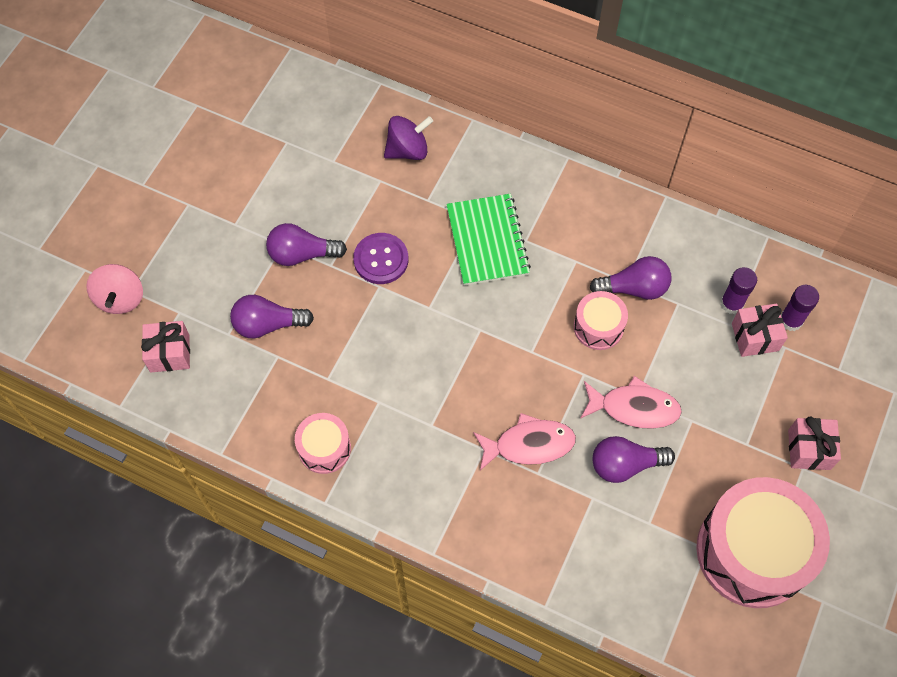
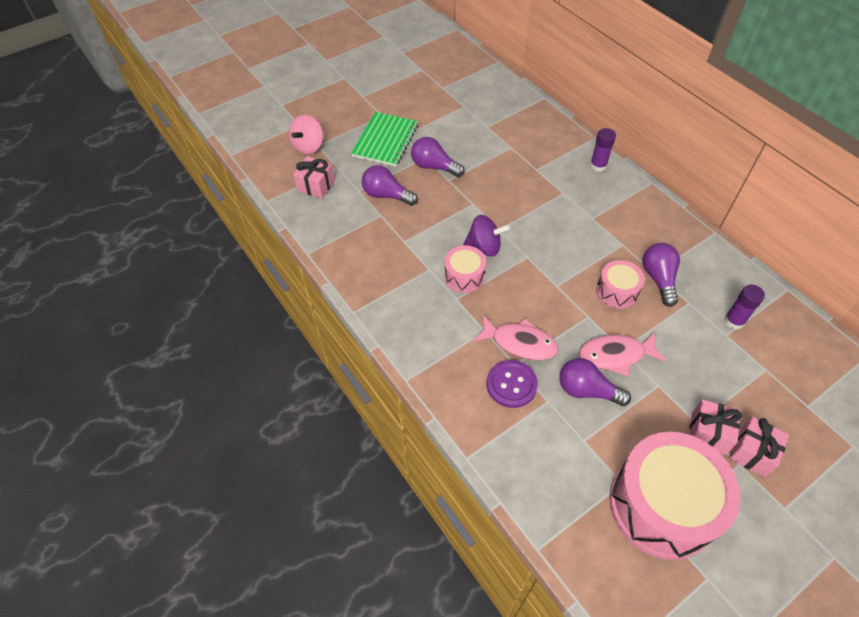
camera: 30 degrees right, 10 degrees down
pink drum [295,413,351,474] -> pink drum moved to [444,245,486,293]
purple button [353,233,408,284] -> purple button moved to [486,360,538,408]
purple spinning top [384,116,433,160] -> purple spinning top moved to [463,215,511,256]
green notebook [446,194,531,286] -> green notebook moved to [351,112,418,166]
pink fish [580,376,682,429] -> pink fish turned 135 degrees clockwise [579,333,666,376]
purple light bulb [590,256,671,300] -> purple light bulb turned 120 degrees counterclockwise [642,243,680,307]
pink gift [732,304,788,357] -> pink gift moved to [689,399,742,455]
purple glue stick [781,285,819,331] -> purple glue stick moved to [590,128,616,172]

